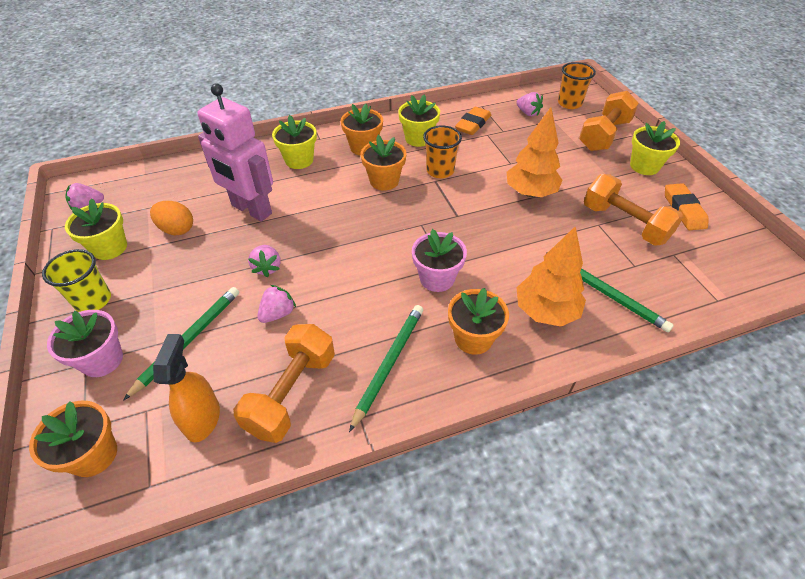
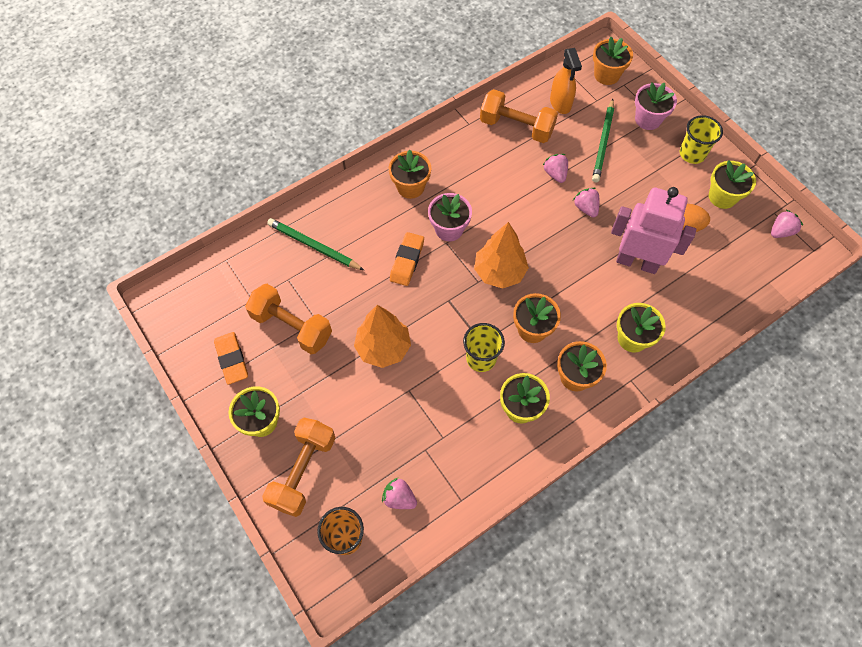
camera: 165 degrees right, 15 degrees up
orange dumbbell [233,324,335,443] -> orange dumbbell turned 75 degrees counterclockwise [480,89,558,143]
pink strawberry [257,285,296,323] -> pink strawberry turned 135 degrees clockwise [543,154,568,183]
green pencil [349,305,423,432] -> none
orange cup [423,125,462,178] -> yellow cup [463,323,505,372]
orange eraser [455,107,491,135] -> orange eraser moved to [390,232,424,286]
orange tree [517,226,586,327] -> orange tree moved to [474,222,529,289]

